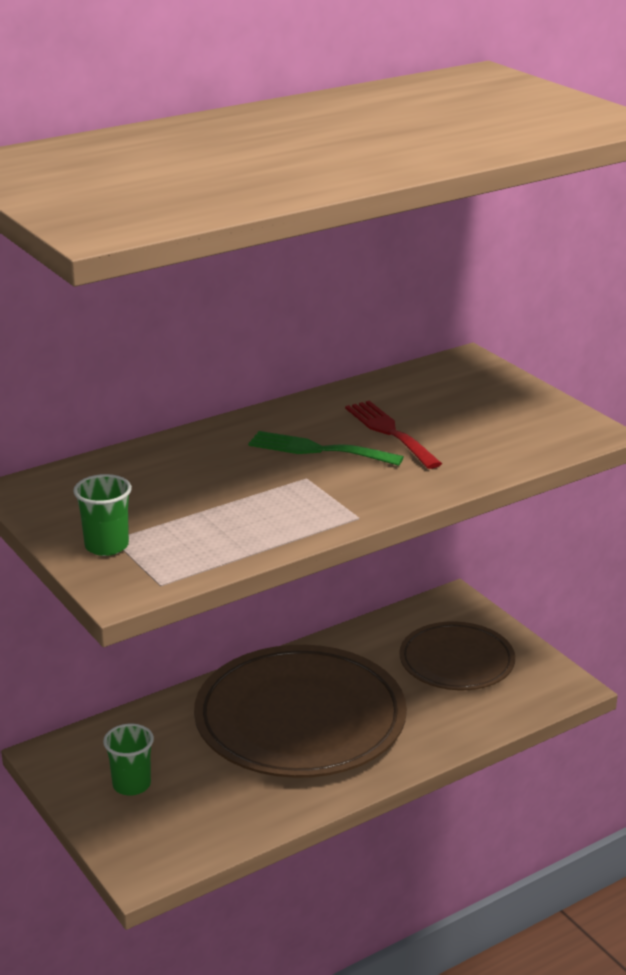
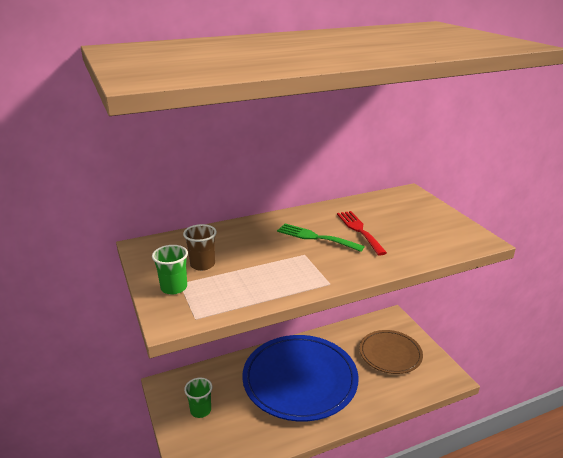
camera: 10 degrees right, 0 degrees up
brown plate [194,645,407,778] -> blue plate [242,335,358,422]
none -> brown cup [183,224,217,271]

